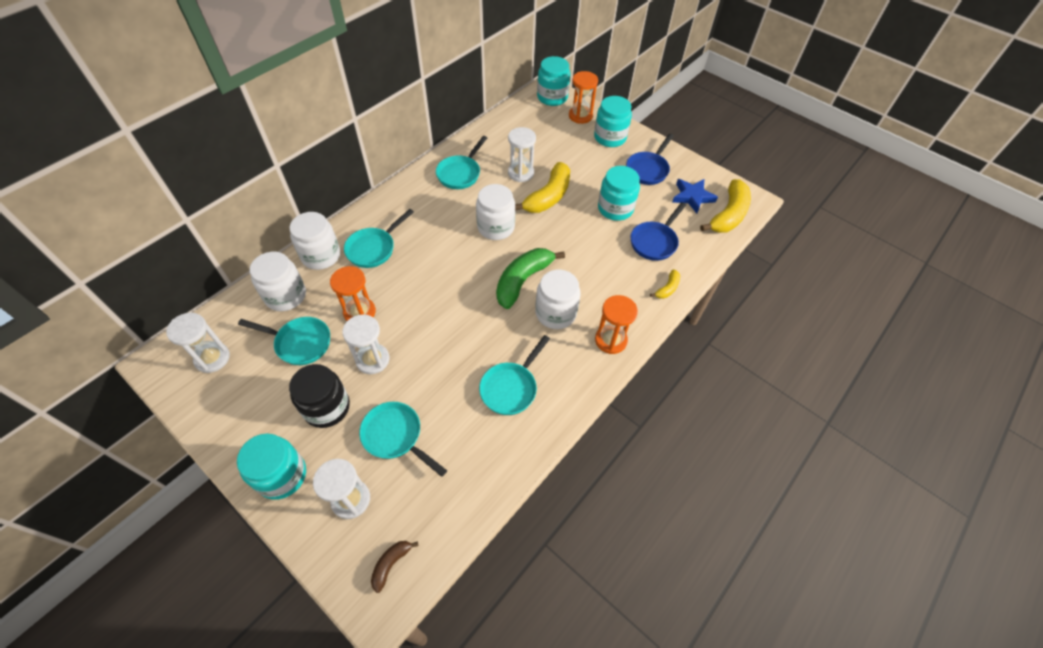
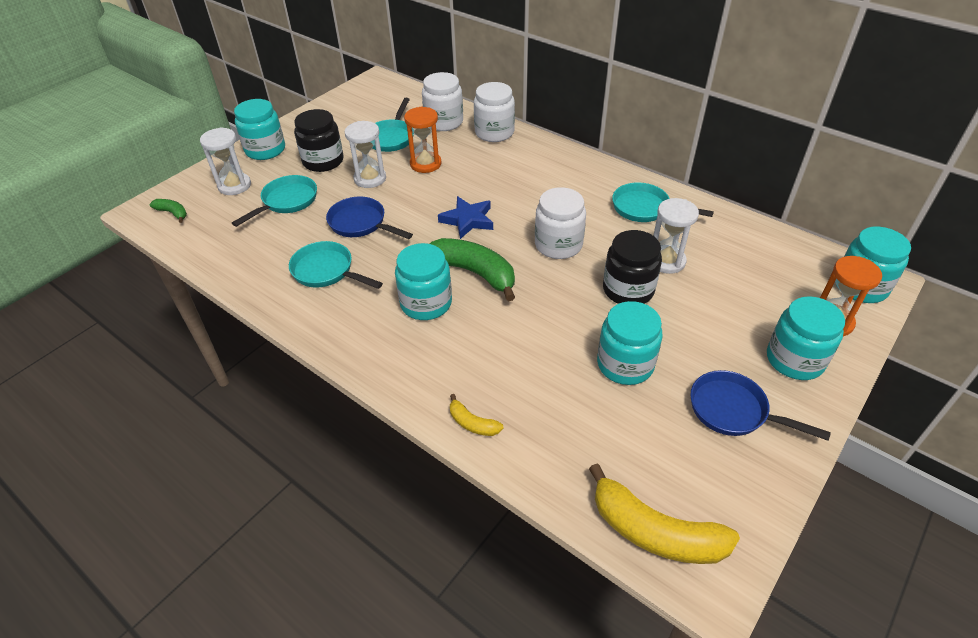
camera: 90 degrees right, 10 degrees down
white hourglass [166,313,230,373] -> none
turquoise pan [344,209,414,268] -> none
brown banana [371,541,418,593] -> green banana [150,199,187,223]
yellow banana [515,162,570,213] -> black jar [603,230,662,304]
white jar [535,270,580,329] -> turquoise jar [395,243,452,320]
orange hourglass [595,295,638,354] -> none
blue pan [631,202,686,261] -> blue pan moved to [326,197,413,239]
blue star [672,179,718,213] -> blue star moved to [438,196,493,239]

